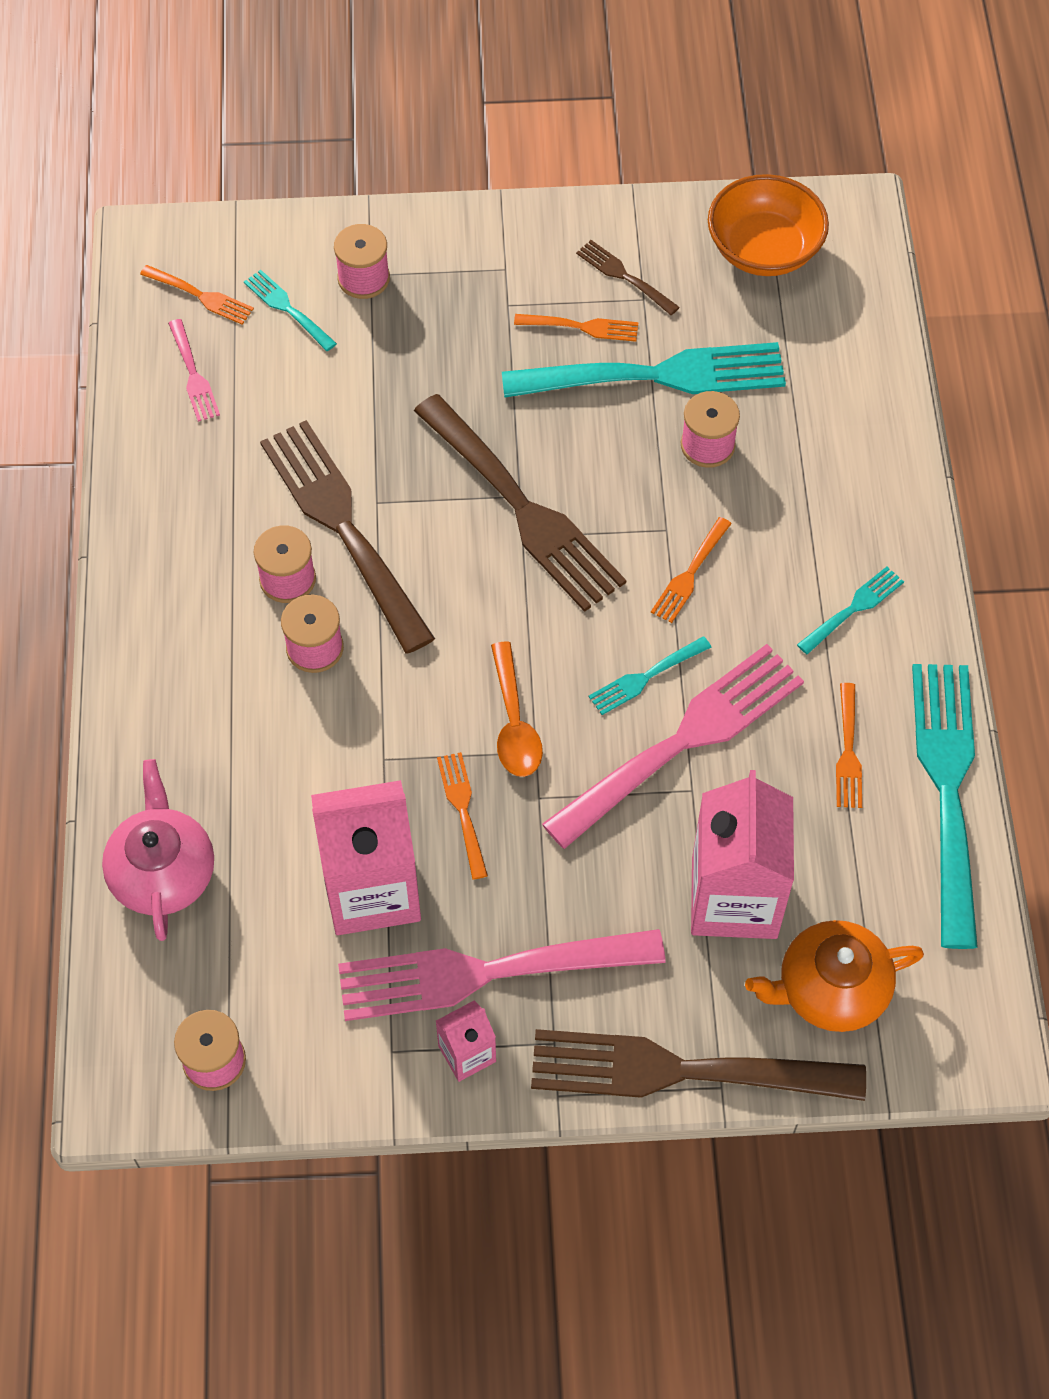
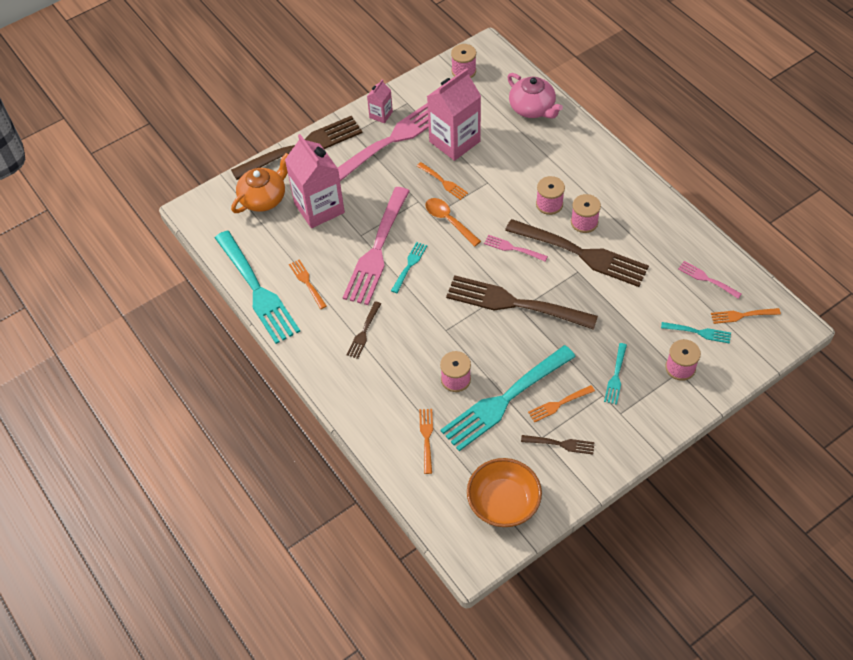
camera: 150 degrees right, 5 degrees down
orange fork [651,517,732,623] -> orange fork moved to [419,409,433,474]
turquoise fork [797,567,904,655] -> turquoise fork moved to [604,343,627,405]
none -> brown fork [347,301,381,359]
none -> pink fork [484,235,548,261]

